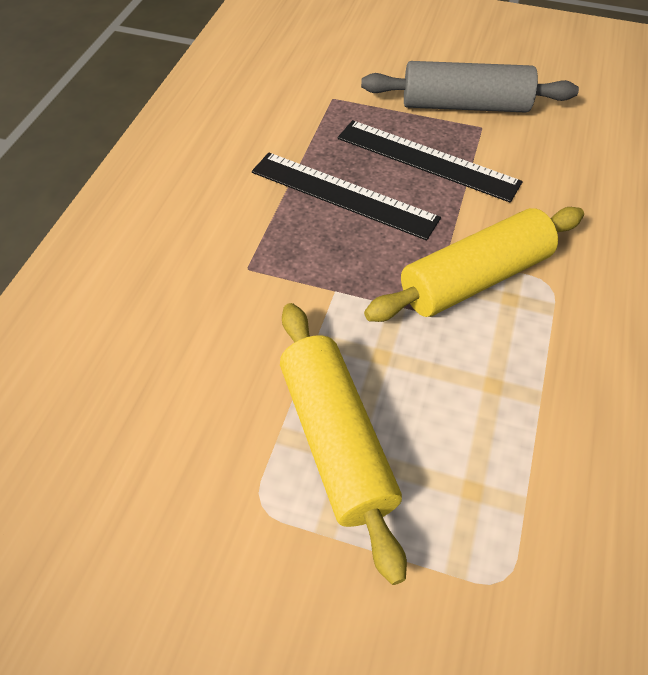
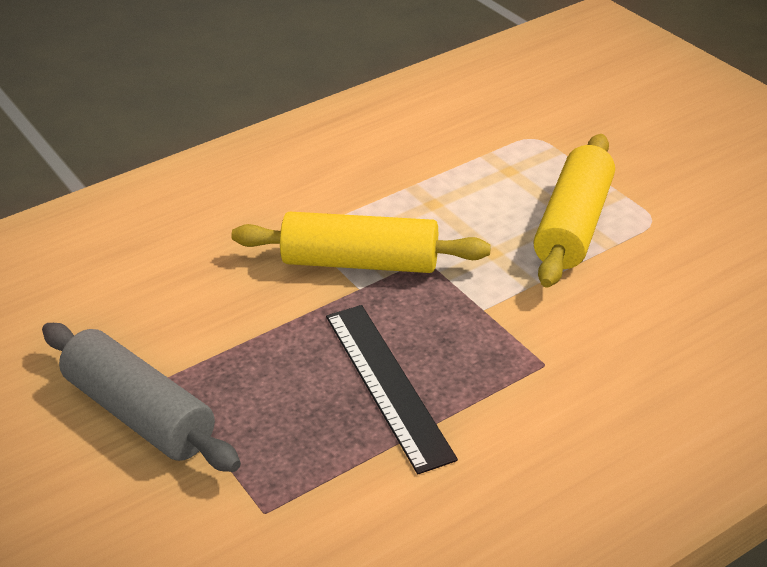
camera: 140 degrees left, 15 degrees down
black ruler [338,120,523,203] -> none

